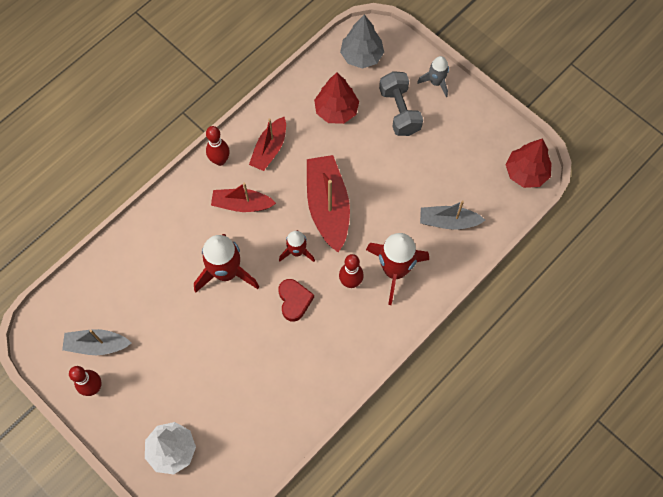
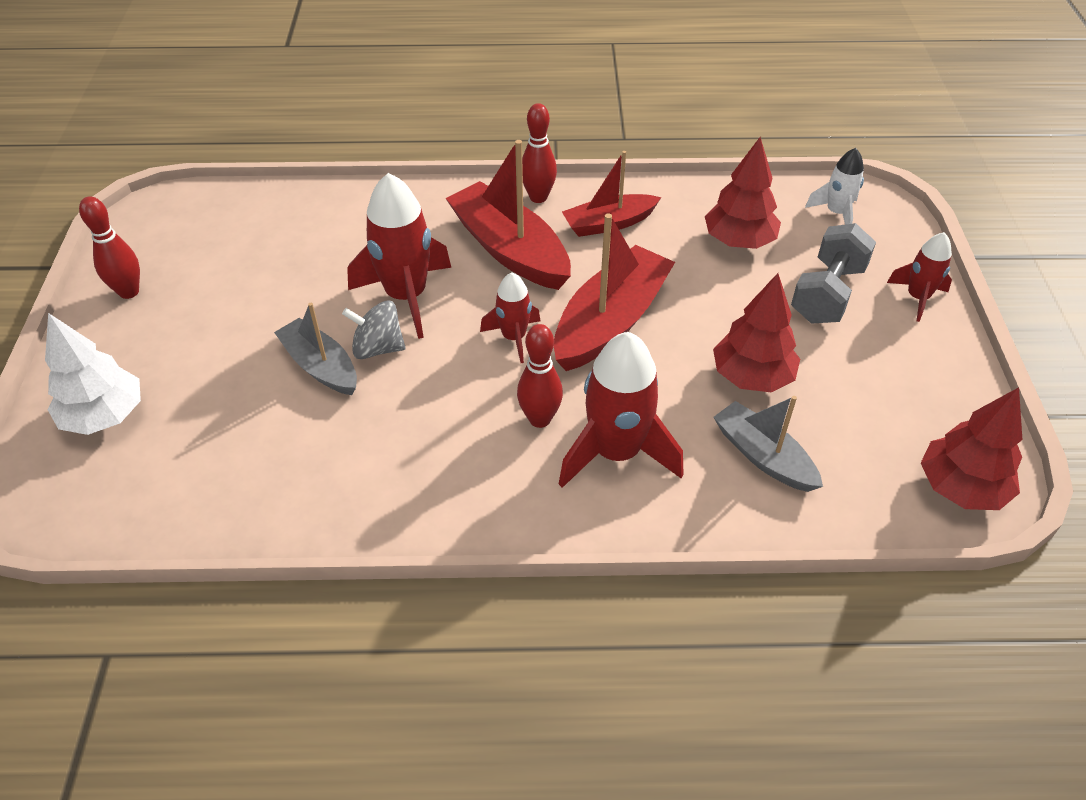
camera: 45 degrees right, 20 degrees down
grey boat [62,329,131,355] -> grey boat moved to [274,303,357,395]
red boat [211,183,276,212] -> red boat [446,140,571,290], size x1.61
red heart [278,279,314,321] -> none
grey tree [340,14,384,69] -> white rocket [805,148,864,225]
grey rocket [417,56,449,97] -> red rocket [887,232,952,322]
none -> grey spinning top [342,300,406,359]
none -> red tree [713,273,800,392]

